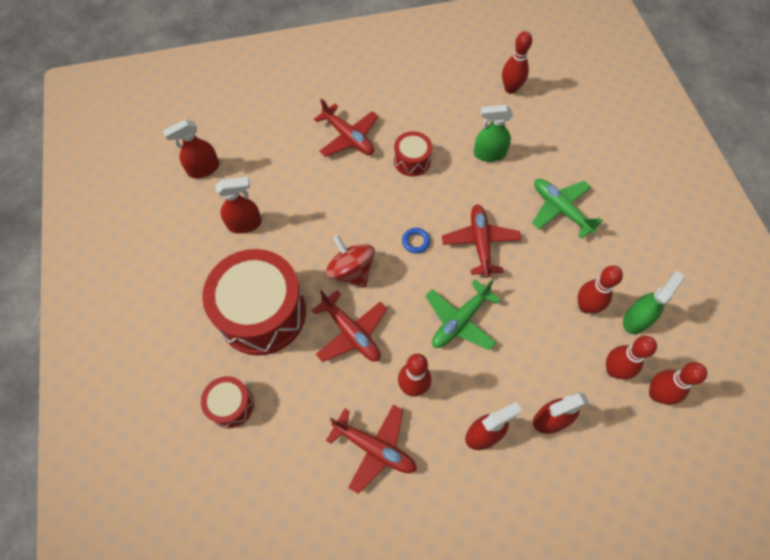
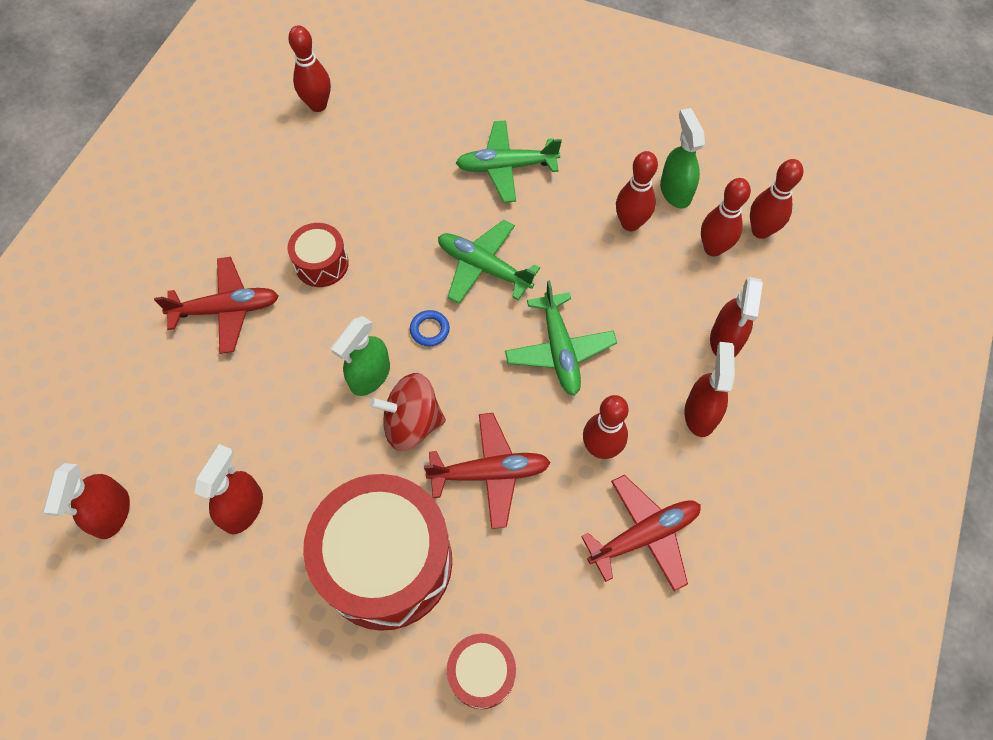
camera: 55 degrees left, 0 degrees up
red plane [442,204,522,278] -> green plane [438,220,540,304]
green spray bottle [474,105,513,162] -> green spray bottle moved to [331,316,390,396]

